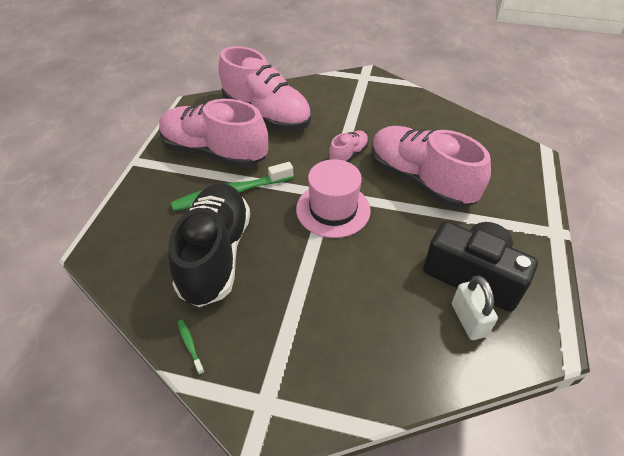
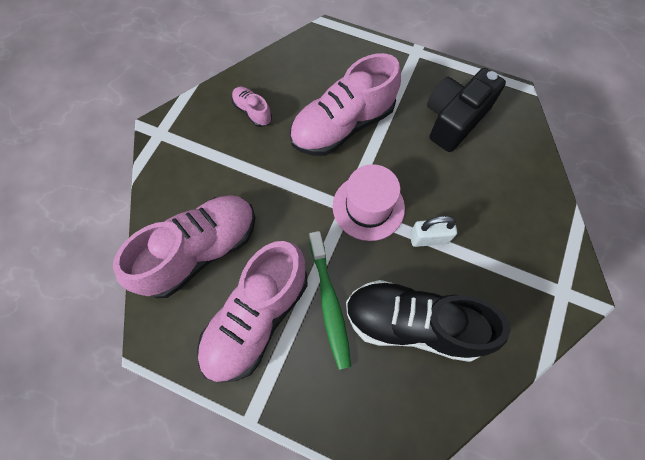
camera: 80 degrees left, 20 degrees up
green toothbrush [177,320,204,375] -> none
pink shoe [329,131,369,162] -> pink shoe moved to [232,87,272,127]
white padlock [452,276,498,340] -> white padlock moved to [410,216,457,247]

